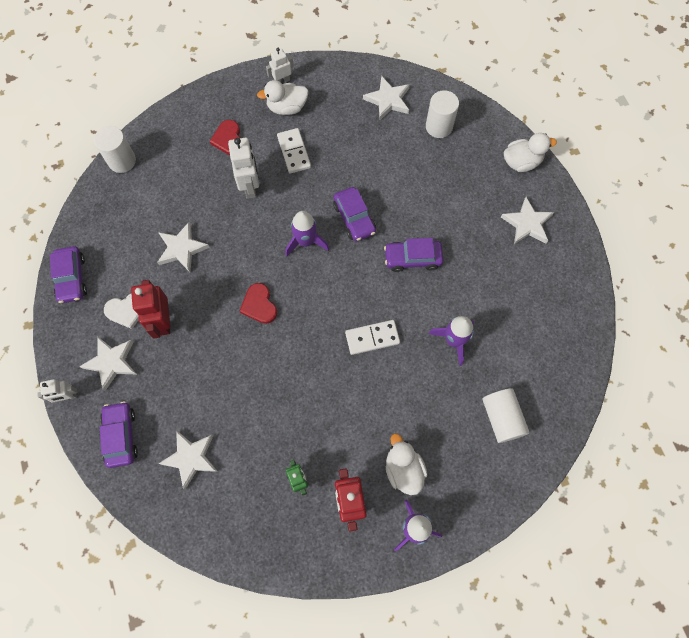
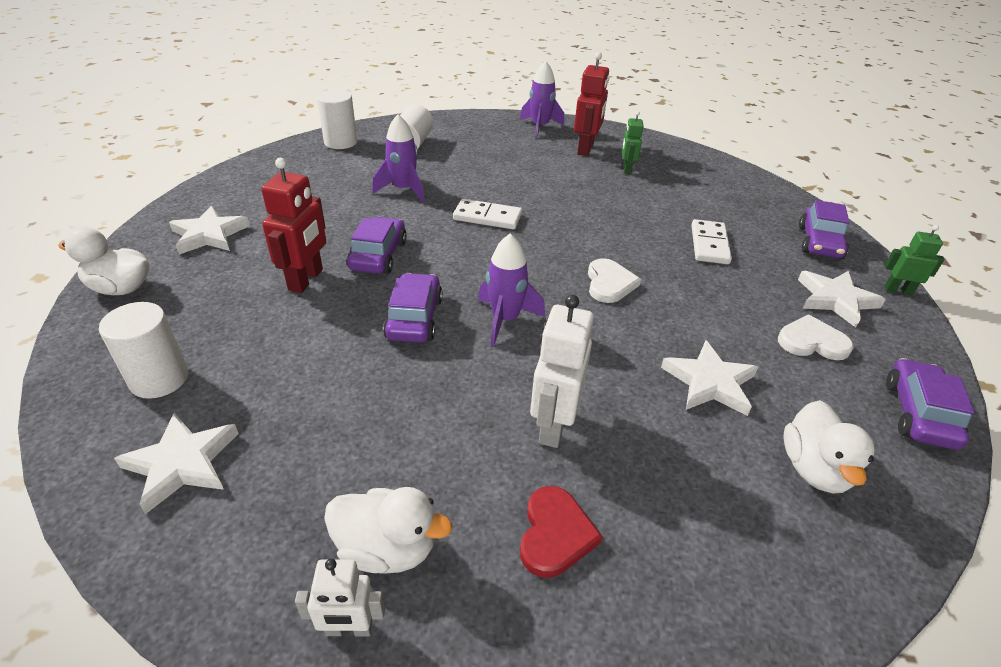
camera: 155 degrees left, 30 degrees down
white robot [37,379,77,403] -> green robot [884,225,945,295]
white cylinder [94,126,136,173] -> white cylinder moved to [317,90,357,149]
red robot [131,280,170,339] -> red robot moved to [261,158,326,293]
white star [158,430,218,490] -> none
red heart [240,283,277,324] -> white heart [588,258,641,303]
white domino [277,128,311,174] -> white domino moved to [691,219,732,264]
purple car [384,238,443,272] -> purple car turned 105 degrees counterclockwise [347,217,407,274]
white duck [386,434,428,495] -> white duck moved to [783,400,875,494]

